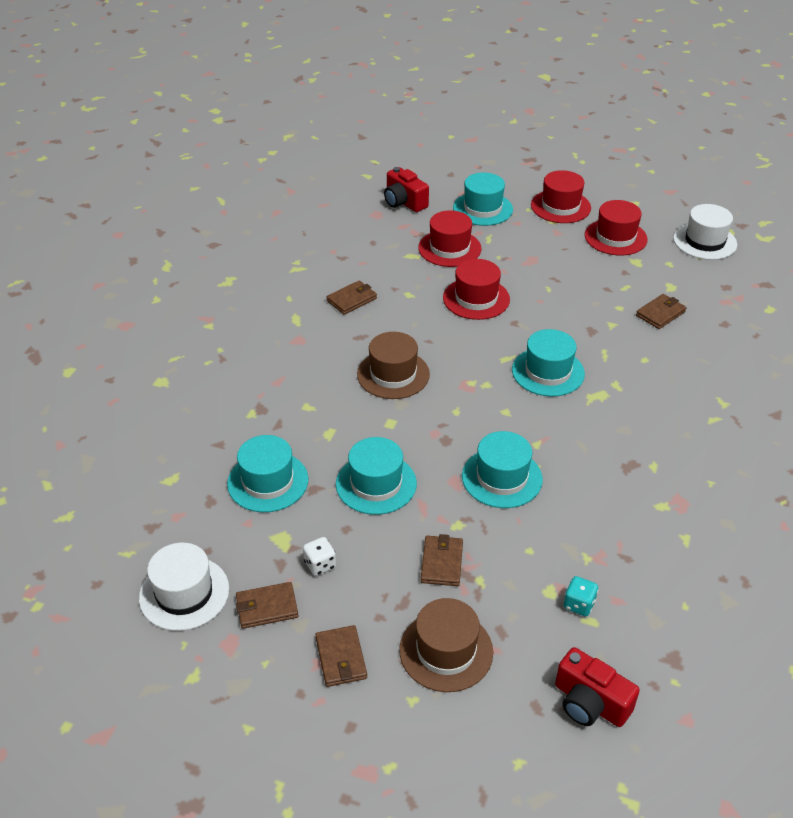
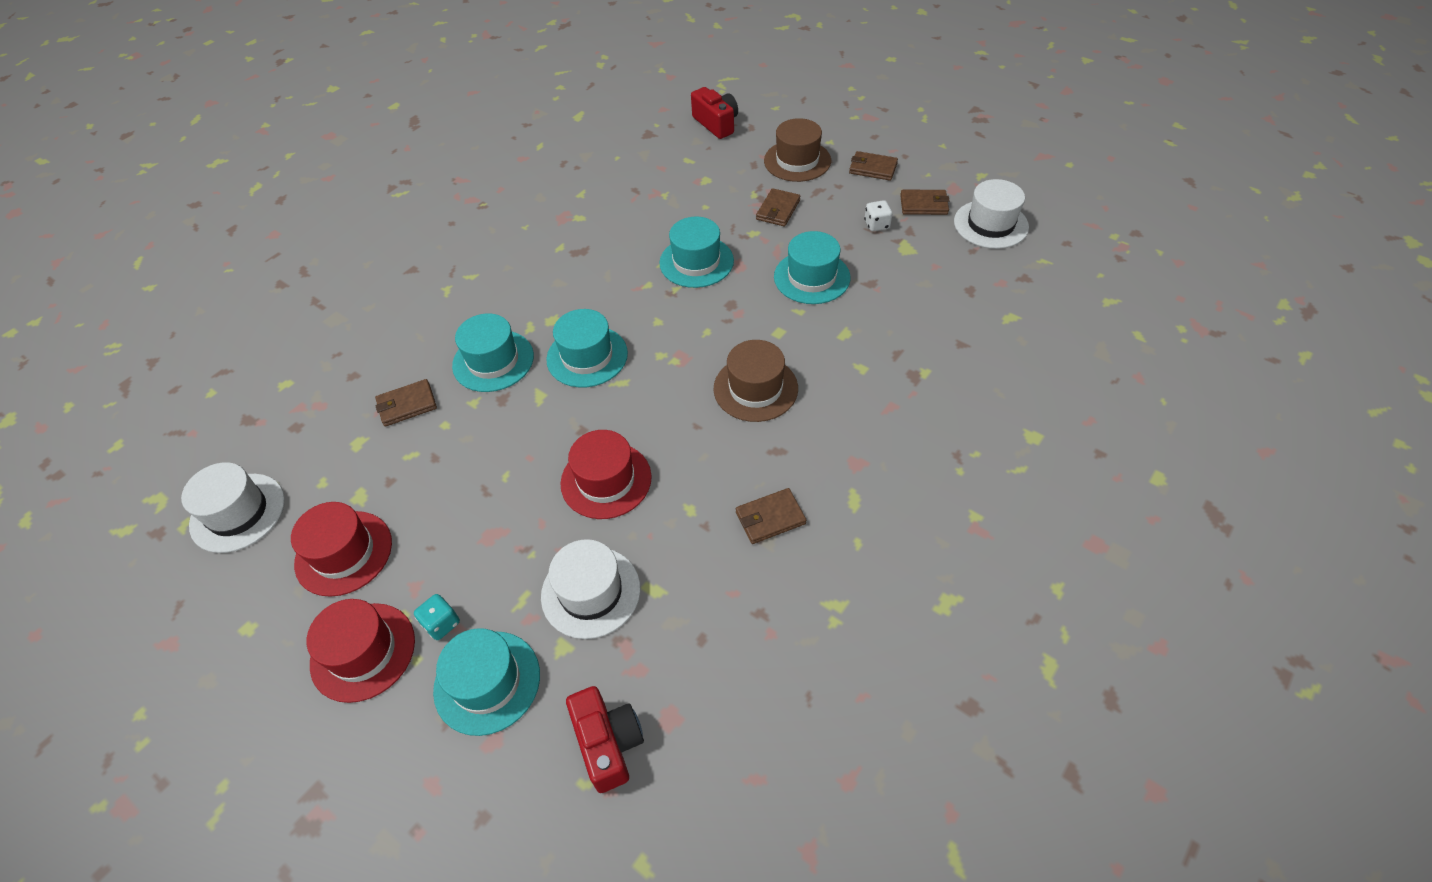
camera: 160 degrees left, 10 degrees up
turquoise hat [227,435,308,512] -> turquoise hat moved to [452,313,534,392]
brown wallet [316,625,367,687] -> brown wallet turned 75 degrees counterclockwise [849,151,898,181]
red hat [418,210,481,267] -> white hat [541,539,640,639]
turquoise dice [564,576,598,616] -> turquoise dice moved to [414,594,460,640]

